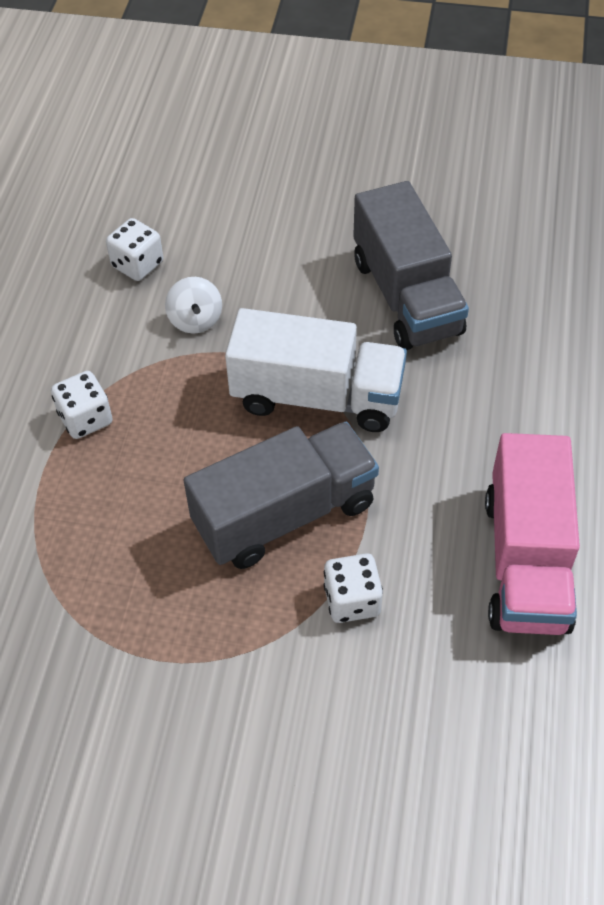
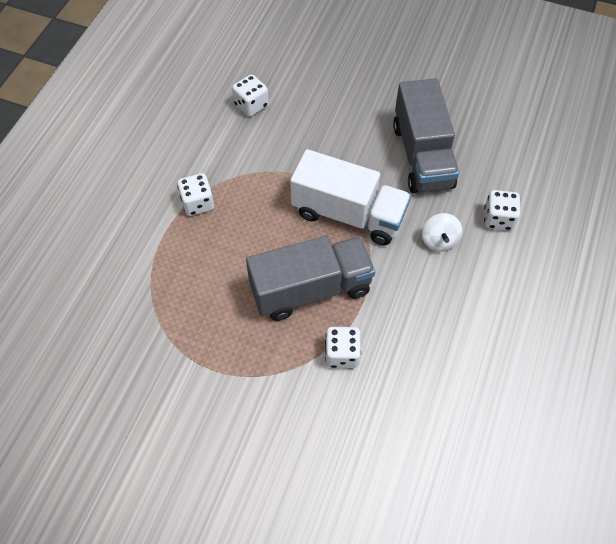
camera: 10 degrees right, 5 degrees up
white spinning top [165,277,222,334] -> white spinning top moved to [422,213,462,252]
pink truck [485,433,580,635] -> none
none -> white dice [484,190,520,231]

